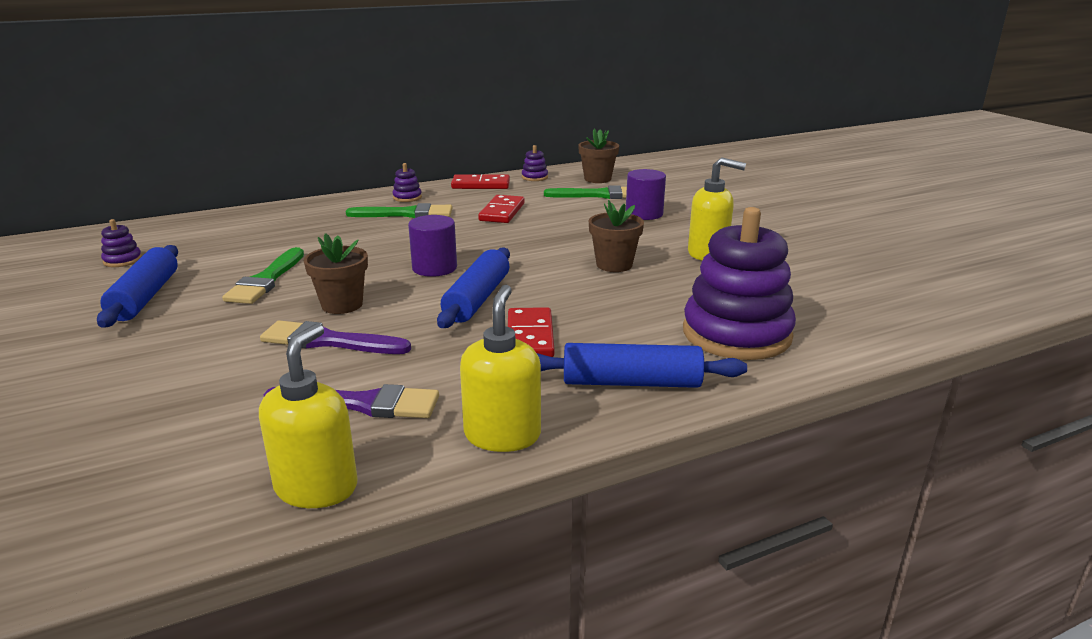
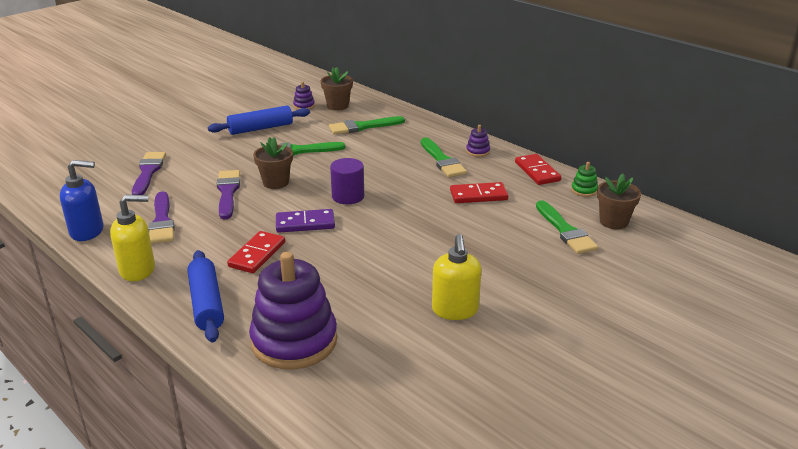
camera: 70 degrees right, 5 degrees up
yellow soap dispenser [259,324,358,508] -> blue soap dispenser [60,160,104,241]
blue rolling pin [437,247,510,328] -> purple domino [276,209,335,233]
red domino [508,307,555,357] -> red domino turned 45 degrees counterclockwise [227,231,285,273]
purple stacking toy [522,145,548,181] -> green stacking toy [571,162,598,197]
brown flower pot [589,200,644,272] -> brown flower pot moved to [321,67,353,110]
purple cylinder [626,169,666,220] -> none
none -> purple brush [132,152,166,195]
none -> green brush [329,116,405,135]

